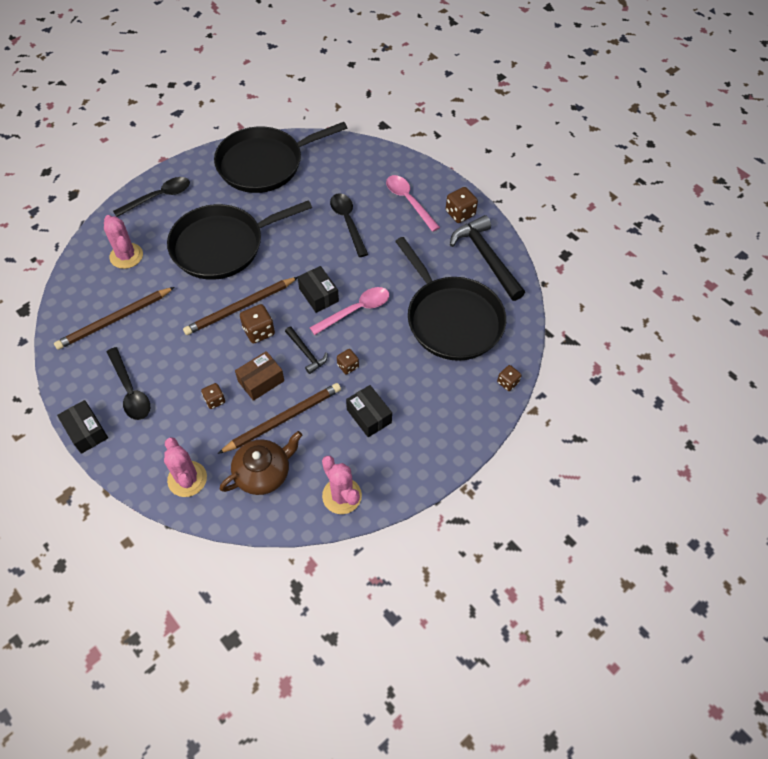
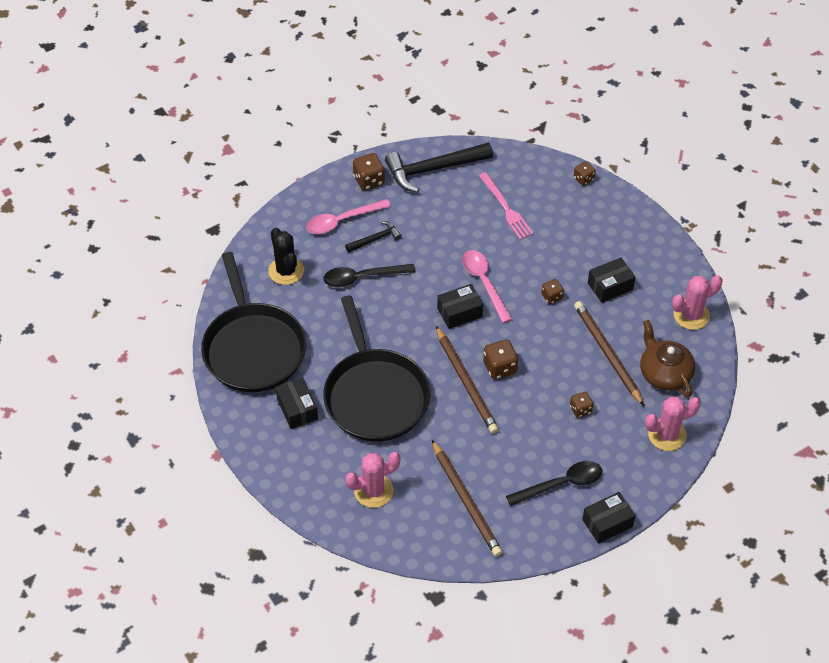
camera: 80 degrees left, 5 degrees down
black spoon [113,177,190,217] -> none
brown box [235,351,284,401] -> none
black hammer [285,327,328,374] -> black hammer moved to [345,221,402,252]
black pan [395,237,506,361] -> pink fork [479,172,533,240]
none -> black cactus [268,228,304,285]
none -> black box [276,377,318,429]

